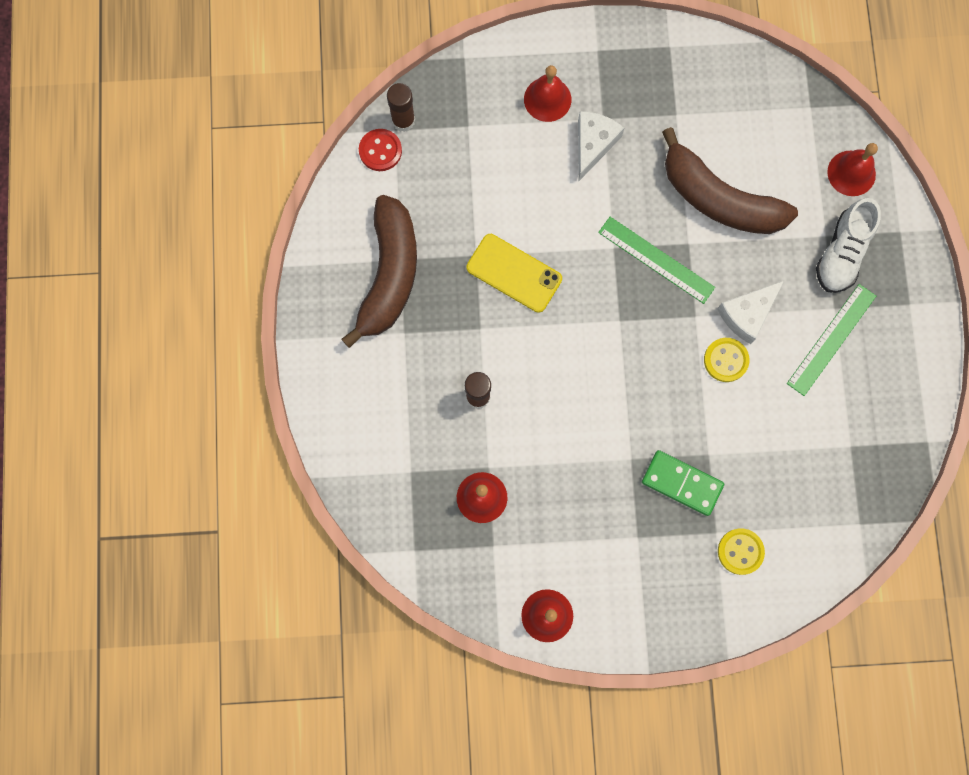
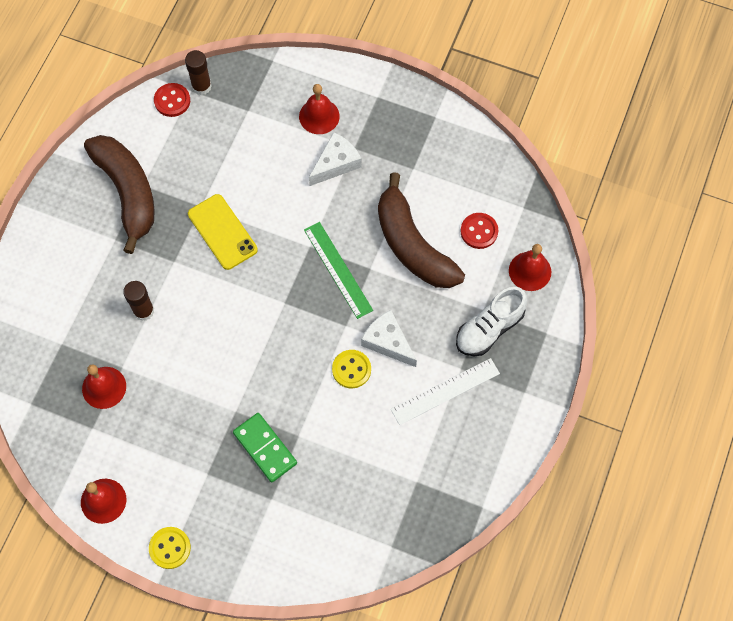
camera: 25 degrees right, 10 degrees down
brown banana [342,195,417,348] -> brown banana turned 60 degrees counterclockwise [84,135,155,254]
white cheese [717,281,784,344] -> white cheese turned 60 degrees clockwise [361,310,417,367]
yellow button [718,528,765,575] -> yellow button moved to [149,527,191,569]
green ruler [787,284,876,396] -> white ruler [391,358,500,425]
none -> red button [460,213,498,249]

